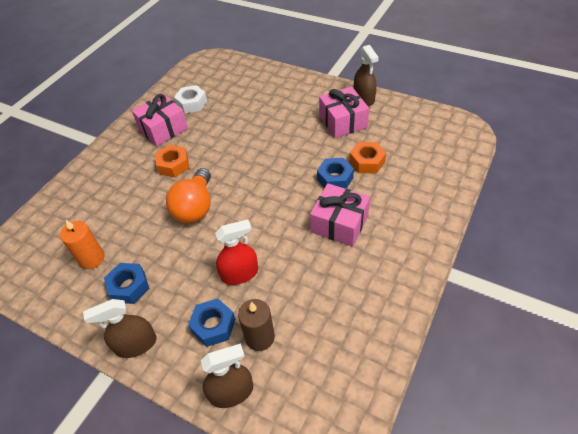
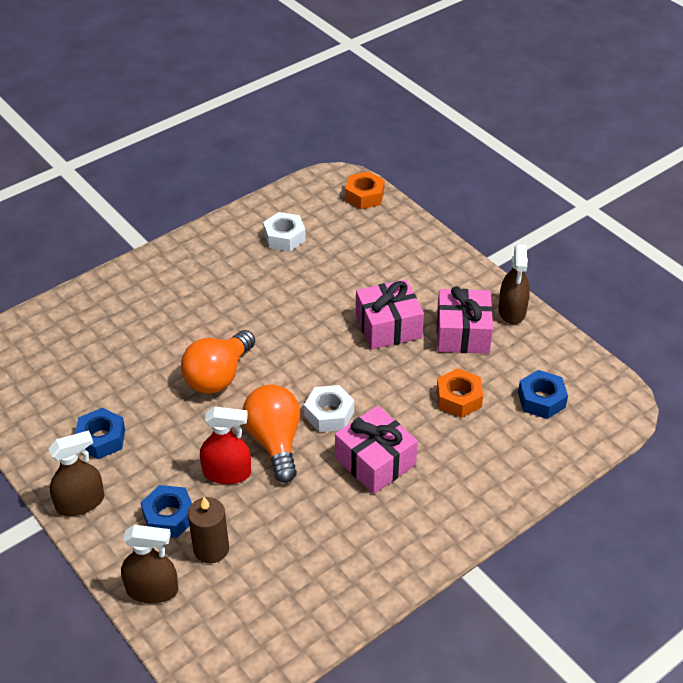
camera: 20 degrees right, 5 degrees down
orange candle [60,220,105,269] -> none
brown spray bottle [83,299,156,358] -> brown spray bottle turned 150 degrees clockwise [49,430,104,516]
pink gift [132,94,188,146] -> pink gift moved to [356,279,424,349]
orange nut [155,145,189,177] -> orange nut moved to [345,171,385,209]
blue nut [317,158,354,189] -> blue nut moved to [518,370,568,419]
none -> orange light bulb [243,384,300,483]
none -> white nut [304,385,354,432]

